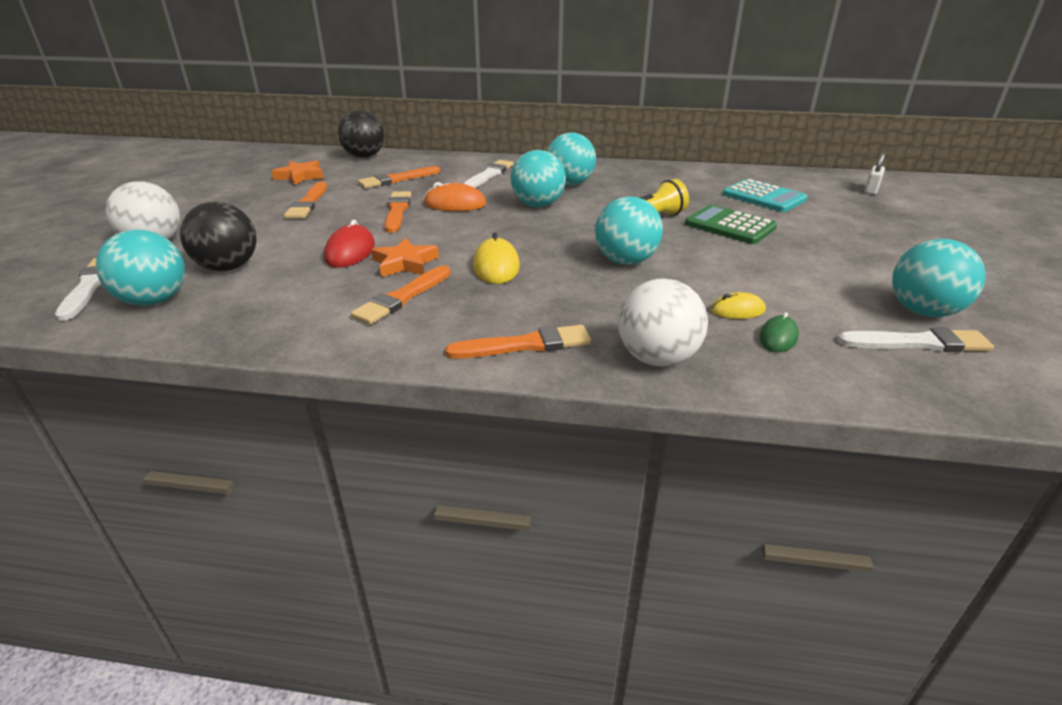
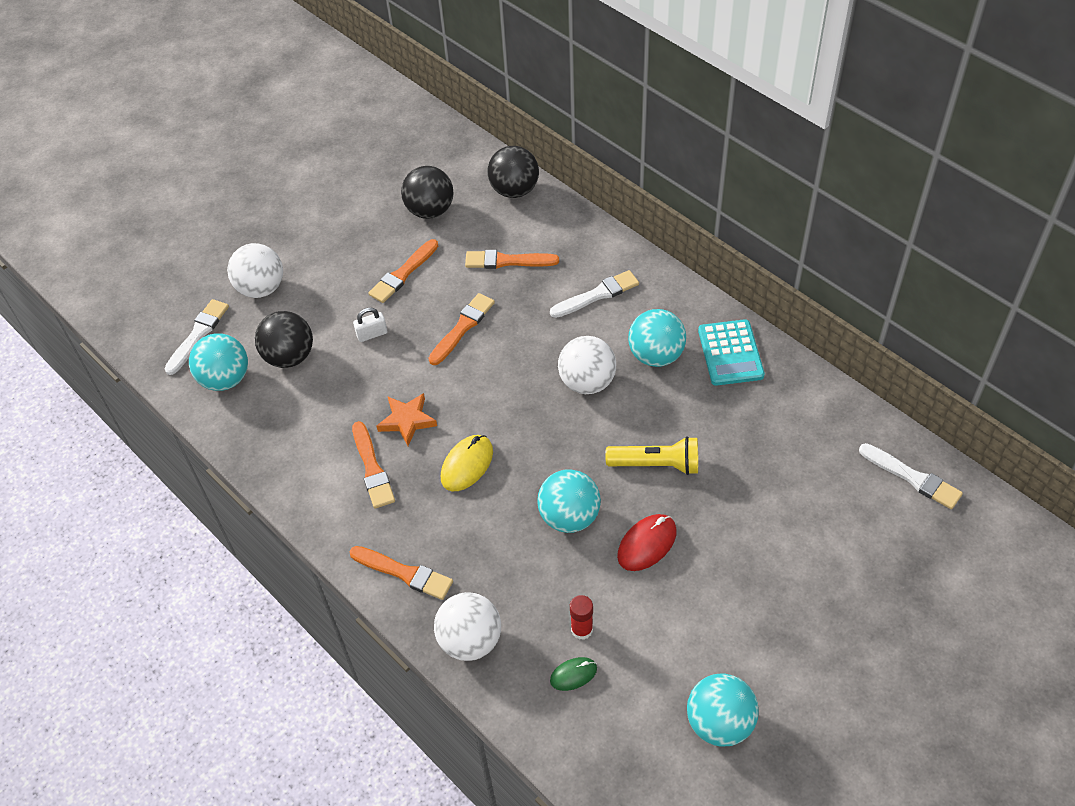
camera: 40 degrees right, 20 degrees up
orange star [272,160,324,185] -> black ball [401,166,454,219]
red mouse [324,220,375,268] -> red mouse moved to [617,514,677,571]
orange brush [351,265,451,325] -> orange brush turned 90 degrees counterclockwise [352,421,395,508]
orange mouse [424,182,486,211] -> none
turquoise ball [511,150,566,207] -> white ball [558,336,616,394]
green calculator [685,205,777,244] -> none
yellow mouse [710,292,766,319] -> red glue stick [570,595,593,640]
turquoise calculator [723,179,807,212] -> turquoise calculator moved to [698,319,765,386]
white brush [837,327,994,352] -> white brush moved to [859,443,963,509]
white padlock [864,153,885,195] -> white padlock moved to [353,307,387,342]

